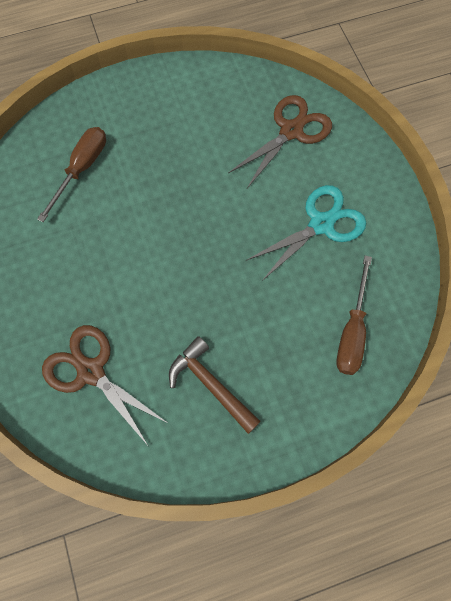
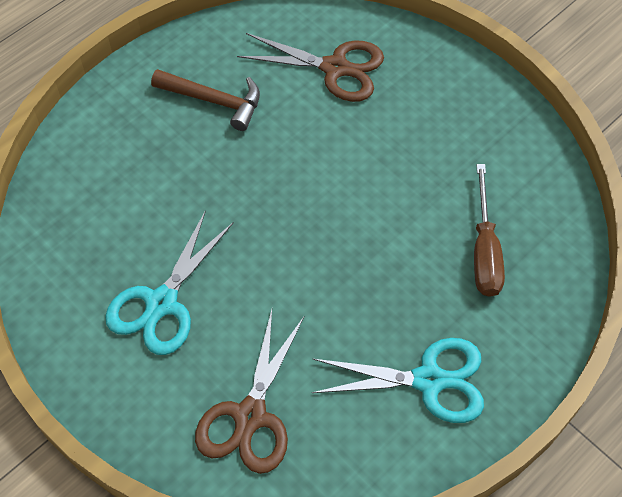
camera: 155 degrees right, 10 degrees down
brown screwdriver [336,255,372,375] -> none
none -> turquoise scissors [311,338,484,423]

